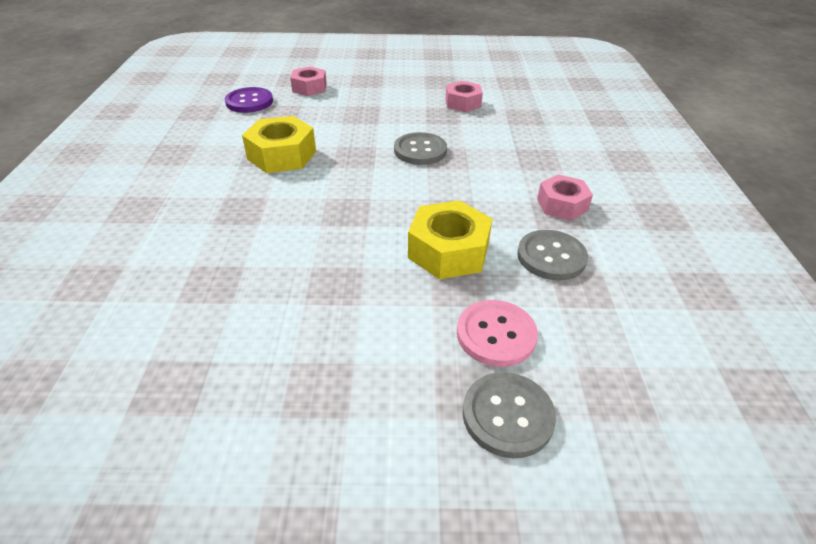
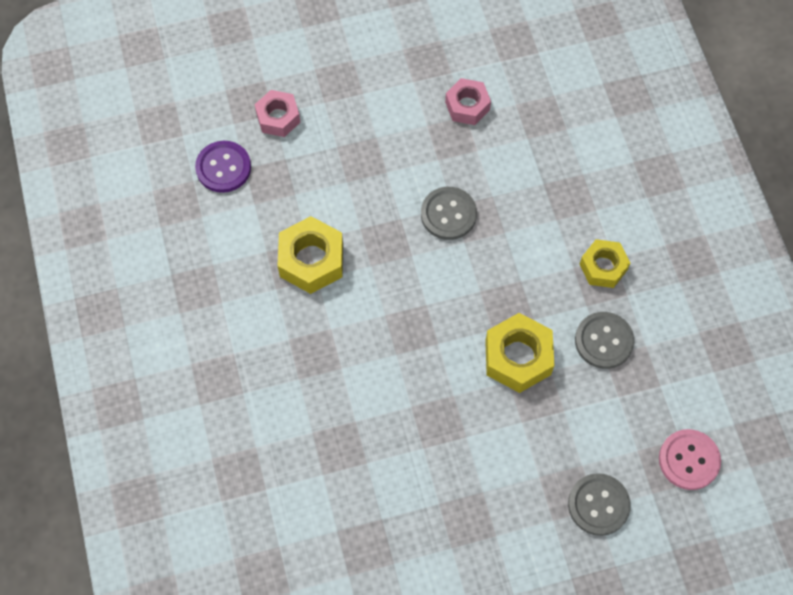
camera: 15 degrees left, 25 degrees up
pink button [457,300,538,367] -> pink button moved to [659,429,721,490]
pink nut [537,174,593,221] -> yellow nut [580,239,630,288]

